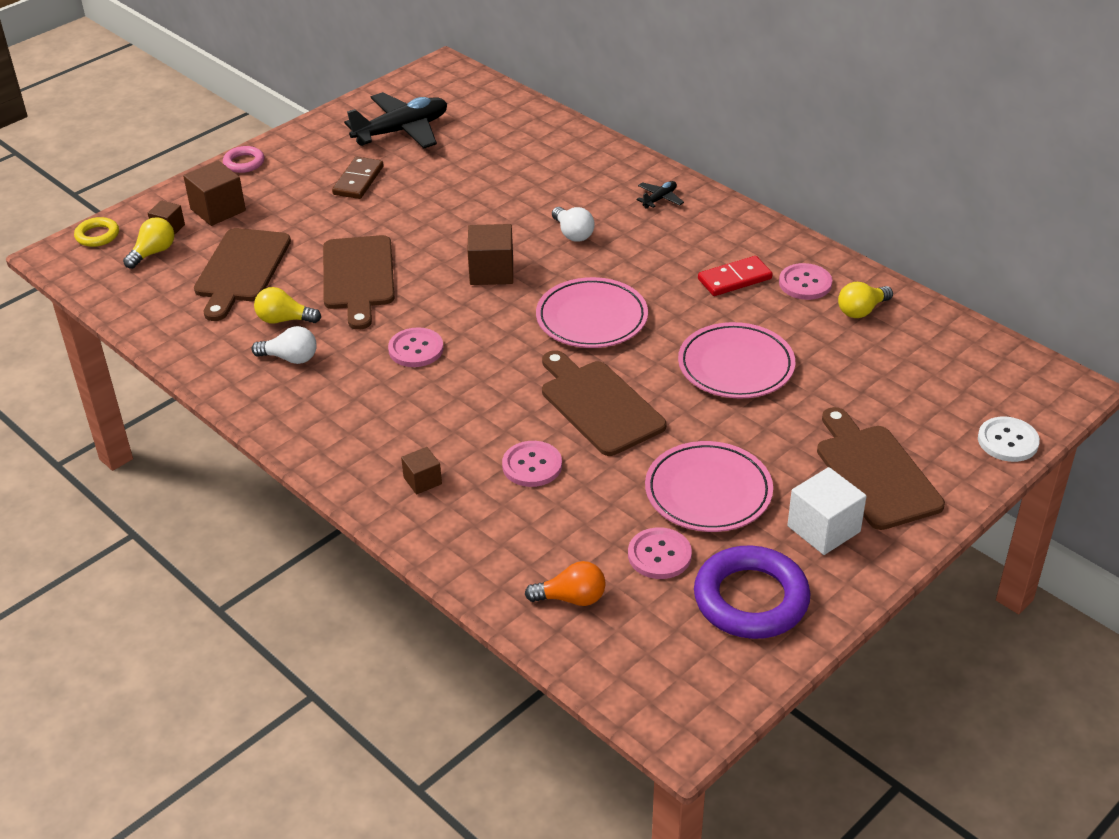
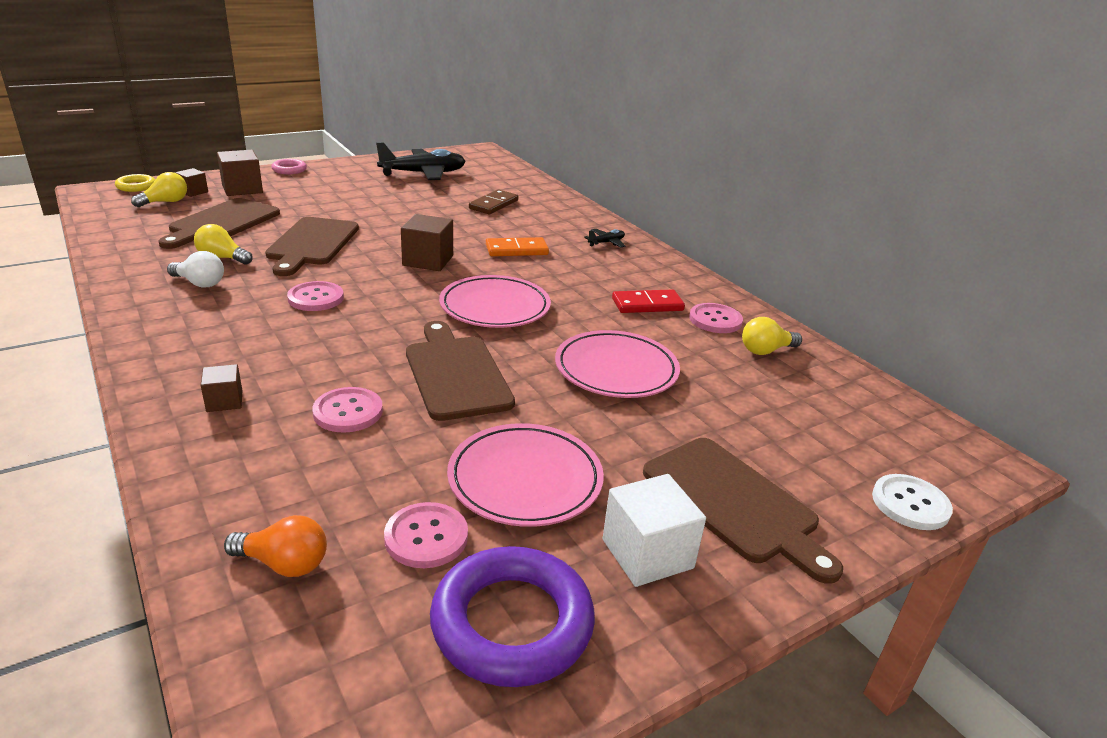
camera: 10 degrees right, 10 degrees down
brown domino [332,157,383,199] -> brown domino moved to [469,190,518,214]
white light bulb [552,207,595,242] -> orange domino [486,237,549,256]
brown cutting board [817,407,945,530] -> brown cutting board turned 150 degrees clockwise [643,438,843,584]

